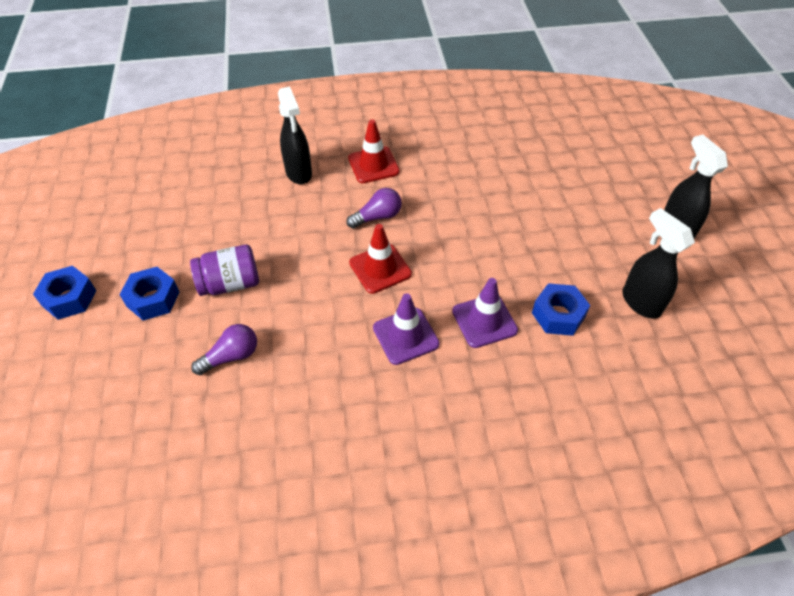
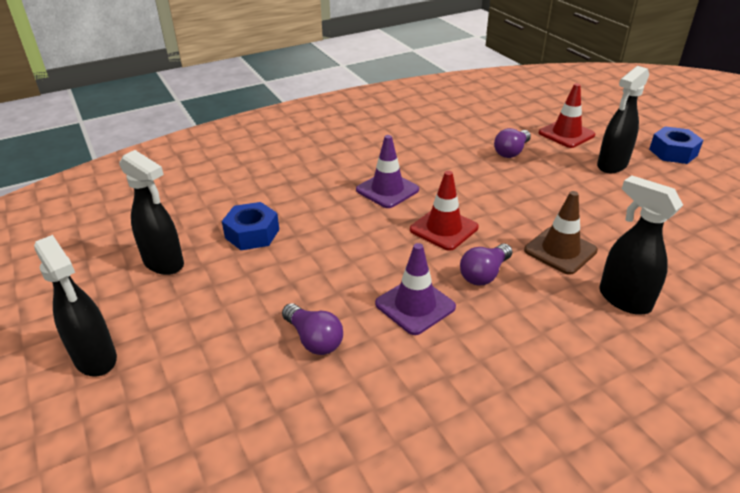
camera: 160 degrees right, 15 degrees down
blue nut [119,267,179,321] -> black spray bottle [597,66,649,173]
purple jar [190,245,259,296] -> none
red traffic cone [348,119,400,183] -> red traffic cone moved to [539,83,595,148]
purple traffic cone [452,278,518,348] -> purple traffic cone moved to [375,243,456,335]
none -> purple light bulb [282,303,343,355]
none -> brown traffic cone [524,191,598,275]

